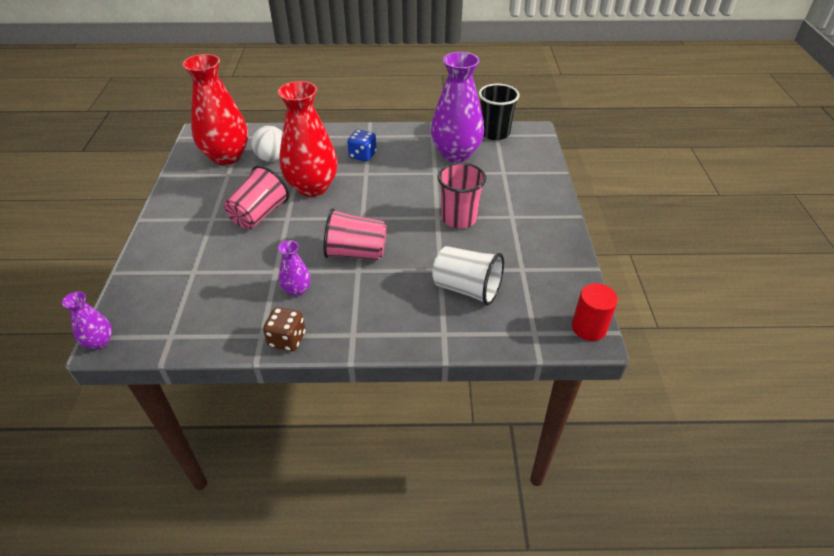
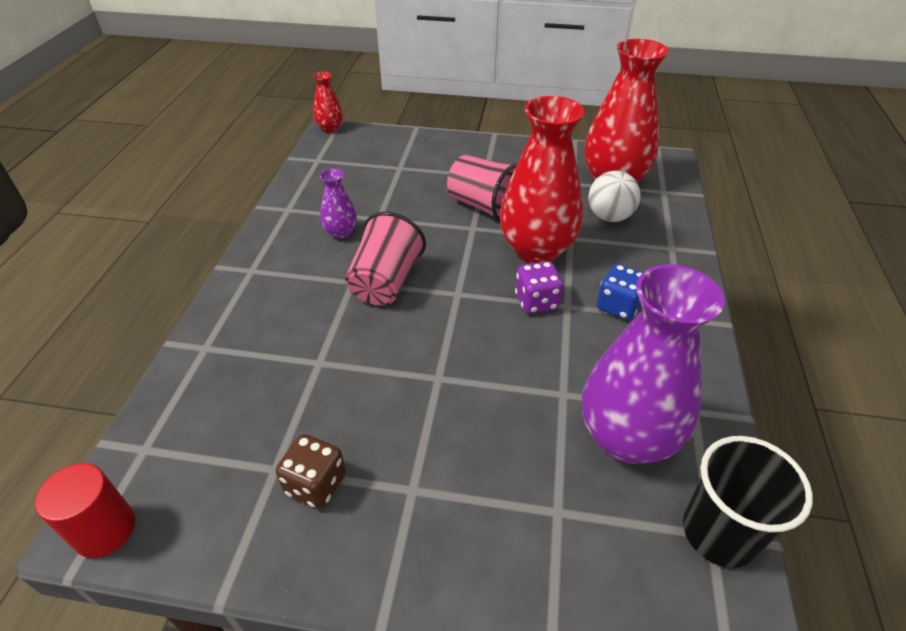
camera: 100 degrees right, 0 degrees up
purple vase [62,292,112,350] -> red vase [313,72,343,133]
brown dice [263,307,305,351] -> brown dice moved to [276,434,346,509]
white cup [432,246,504,305] -> none
pink cup [438,162,486,228] -> none
none -> purple dice [515,261,563,314]

